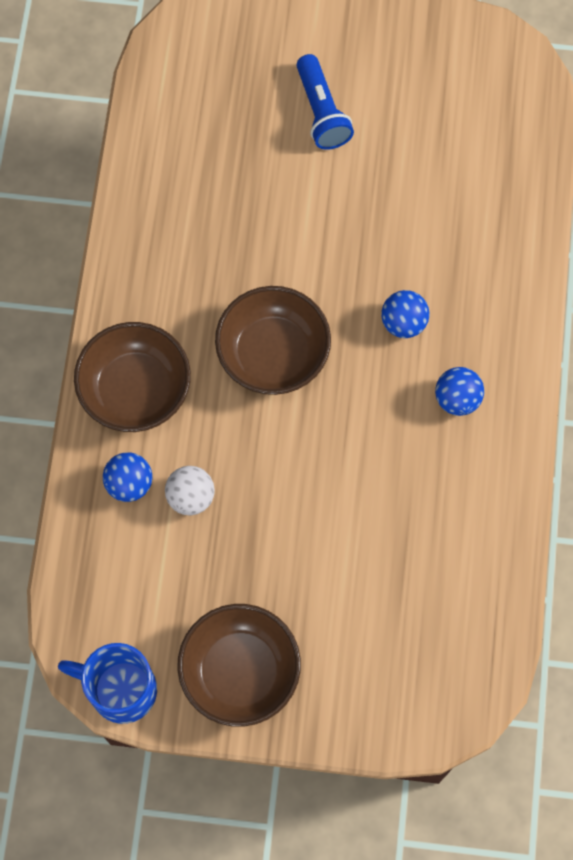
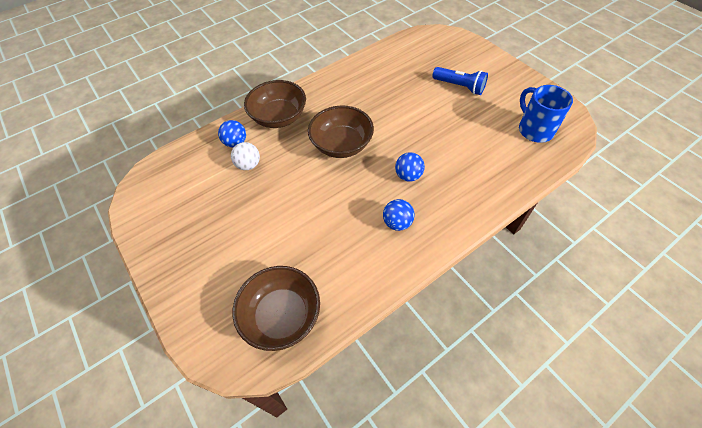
camera: 50 degrees right, 15 degrees down
blue mug [58,643,157,724] -> blue mug moved to [519,85,573,143]
brown bowl [177,604,301,727] -> brown bowl moved to [233,266,320,351]
blue flashlight [296,54,354,150] -> blue flashlight turned 90 degrees counterclockwise [433,67,488,95]

